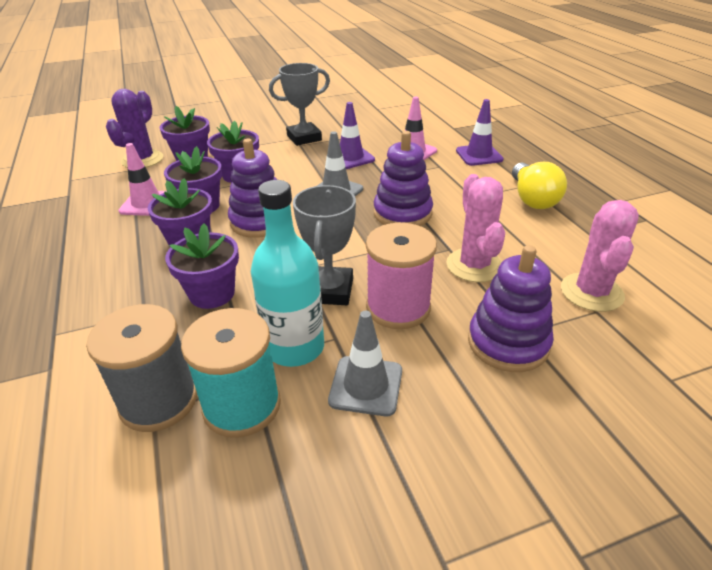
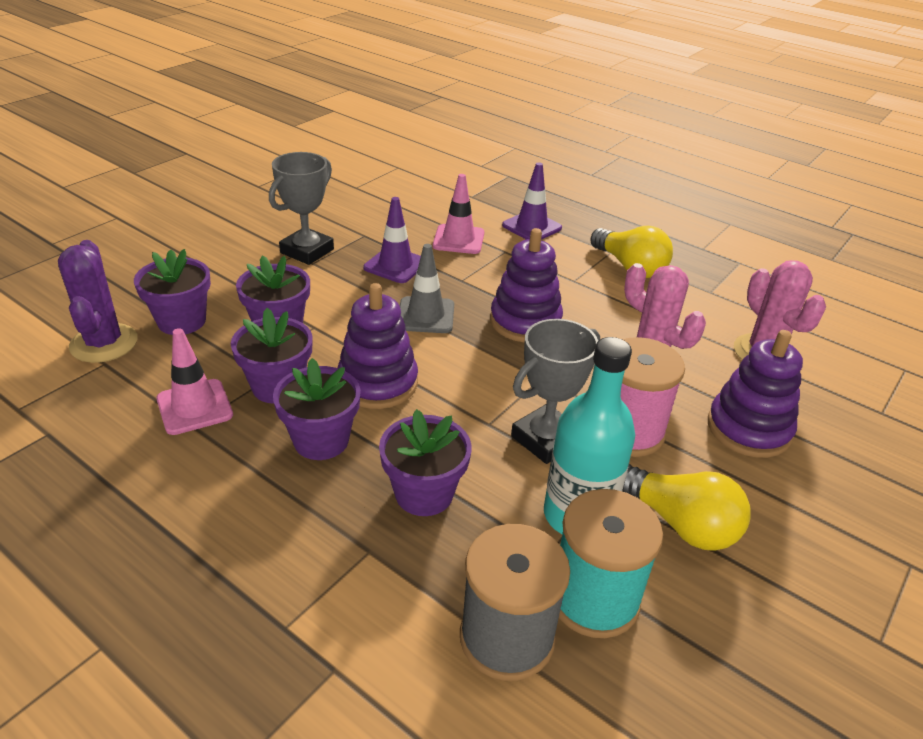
camera: 35 degrees left, 0 degrees up
grey trophy [293,185,356,305] -> grey trophy turned 75 degrees clockwise [511,319,600,464]
grey traffic cone [328,311,402,416] -> yellow light bulb [622,464,750,551]

